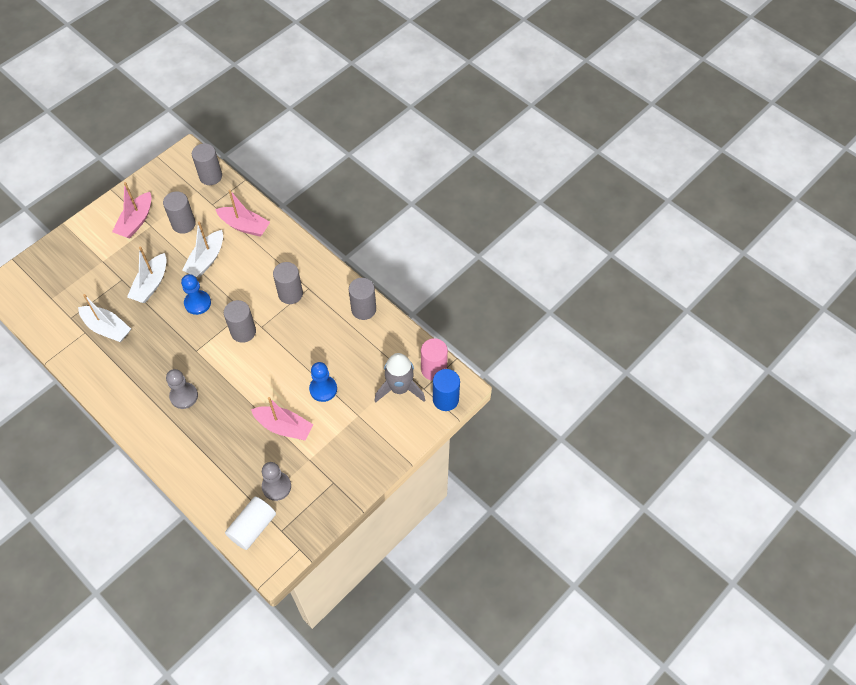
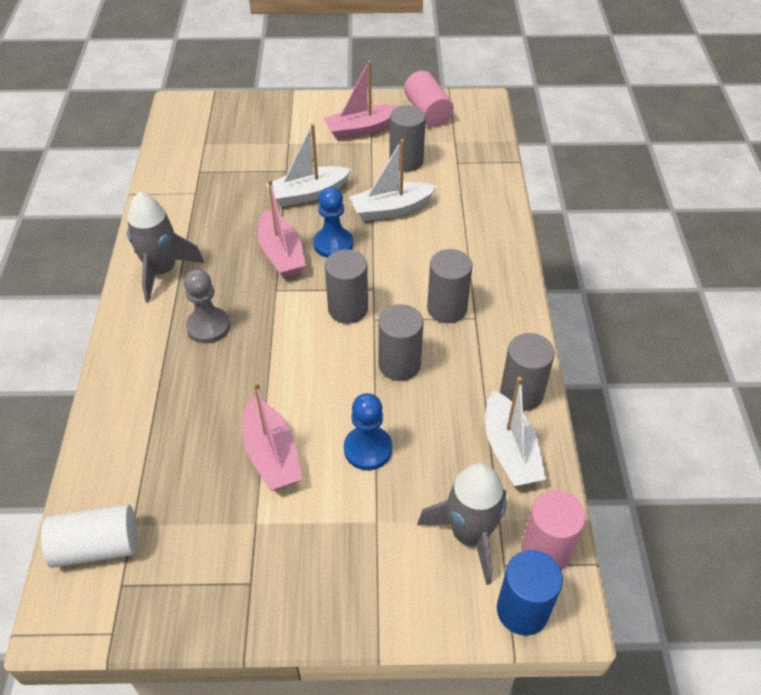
camera: 45 degrees right, 10 degrees down
white boat [78,294,131,342] -> white boat moved to [485,377,546,486]
grey cylinder [192,143,222,185] -> grey cylinder moved to [378,304,423,381]
pink boat [215,190,270,237] -> pink boat moved to [258,179,306,278]
grey pawn [262,462,291,501] -> none
none -> grey rocket [127,192,204,302]
none -> pink cylinder [404,71,454,127]

